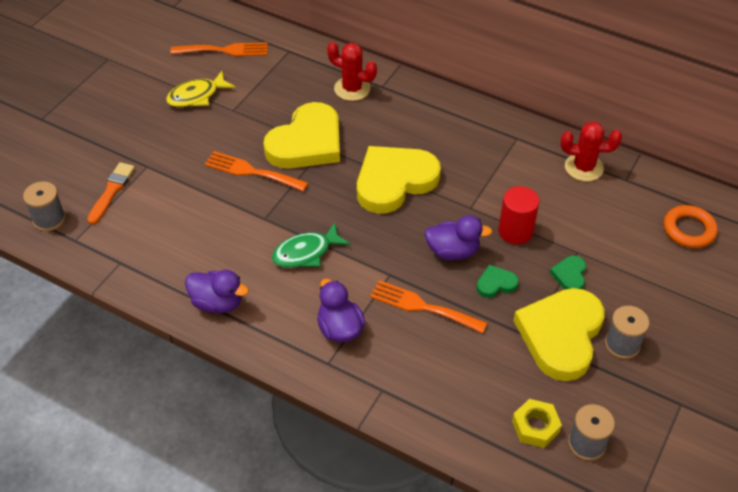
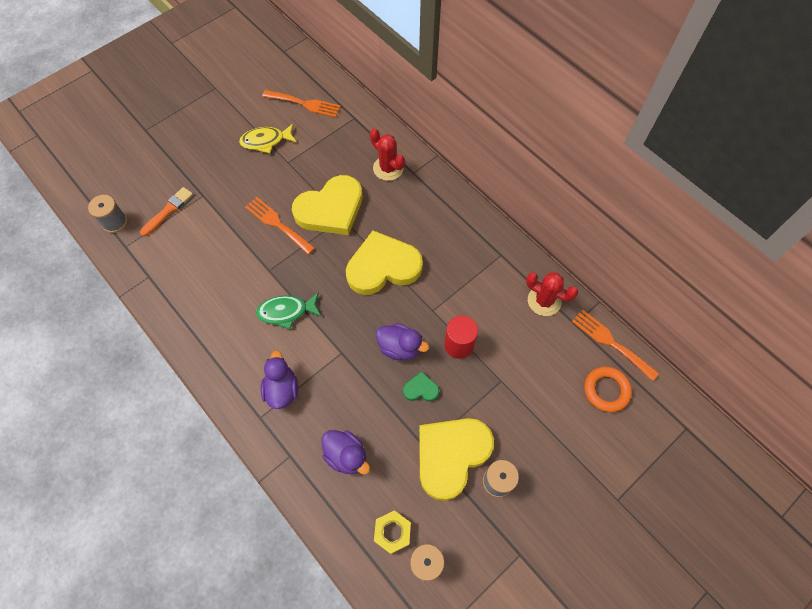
camera: 20 degrees right, 15 degrees up
purple duck [185,270,249,313] -> purple duck moved to [322,430,370,474]
orange fork [370,280,487,333] -> orange fork moved to [572,310,659,381]
green heart [550,256,586,289] -> none

